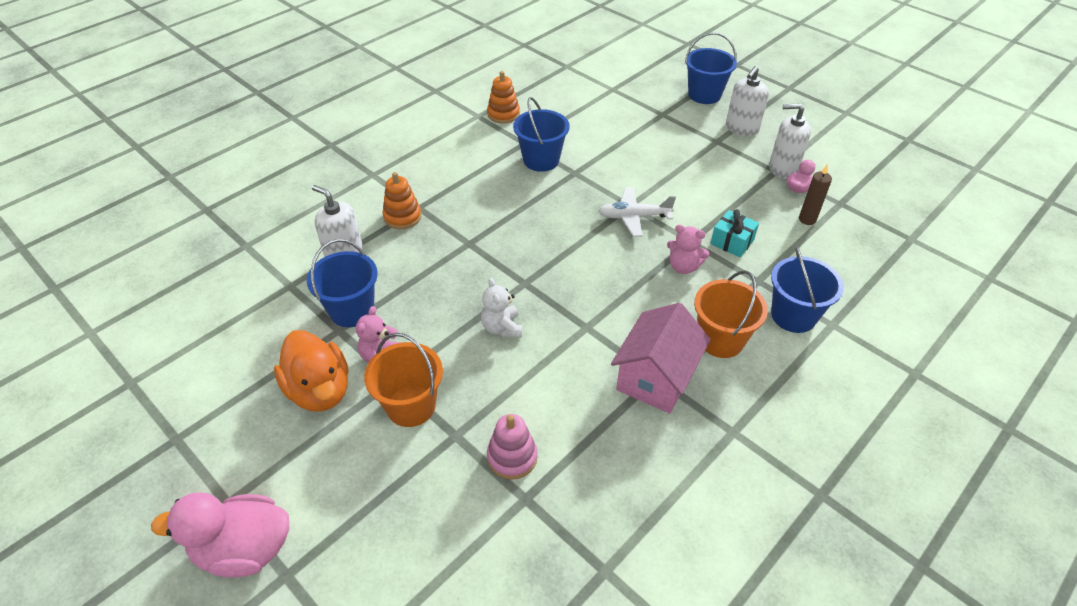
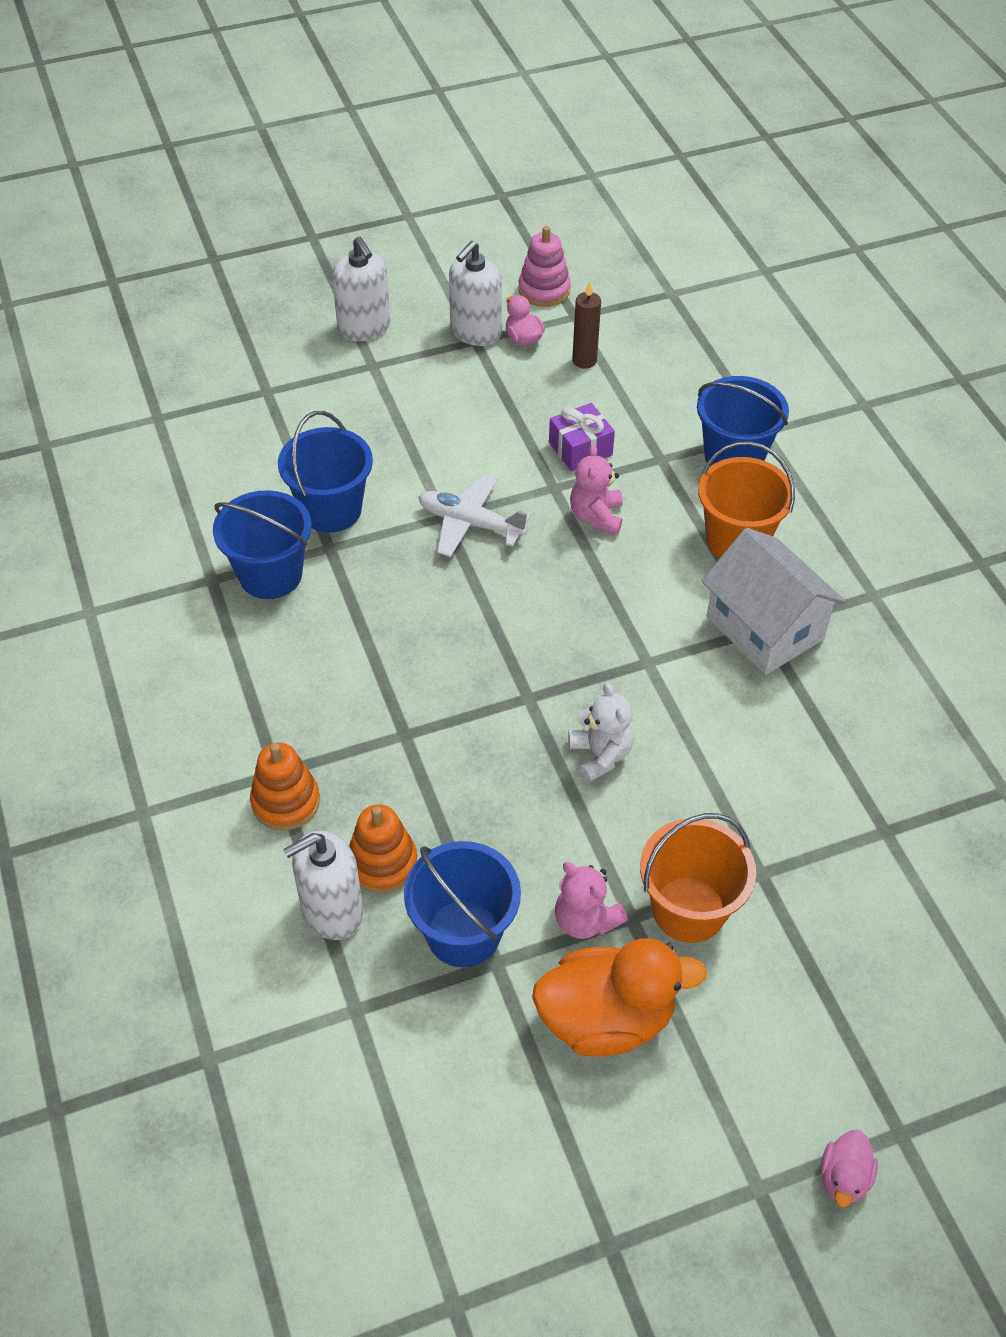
camera: 65 degrees left, 5 degrees up
pink duck [151,492,289,577] -> pink duck [821,1130,878,1207], size x0.47
white teddy bear [481,278,522,338] -> white teddy bear turned 120 degrees counterclockwise [568,682,634,782]
orange stacking toy [487,71,520,124] -> orange stacking toy moved to [349,804,417,893]
pink stacking toy [487,414,537,480] -> pink stacking toy moved to [518,226,571,307]
white plane [599,187,676,237] -> white plane turned 90 degrees clockwise [418,474,531,557]
pink house [611,303,711,413] -> white house [701,528,846,675]
pink teddy bear [667,224,710,274] -> pink teddy bear turned 135 degrees clockwise [570,444,623,534]
blue bucket [685,32,737,104] -> blue bucket moved to [278,411,373,533]
turquoise gift [710,209,759,257] -> purple gift [549,403,615,471]

